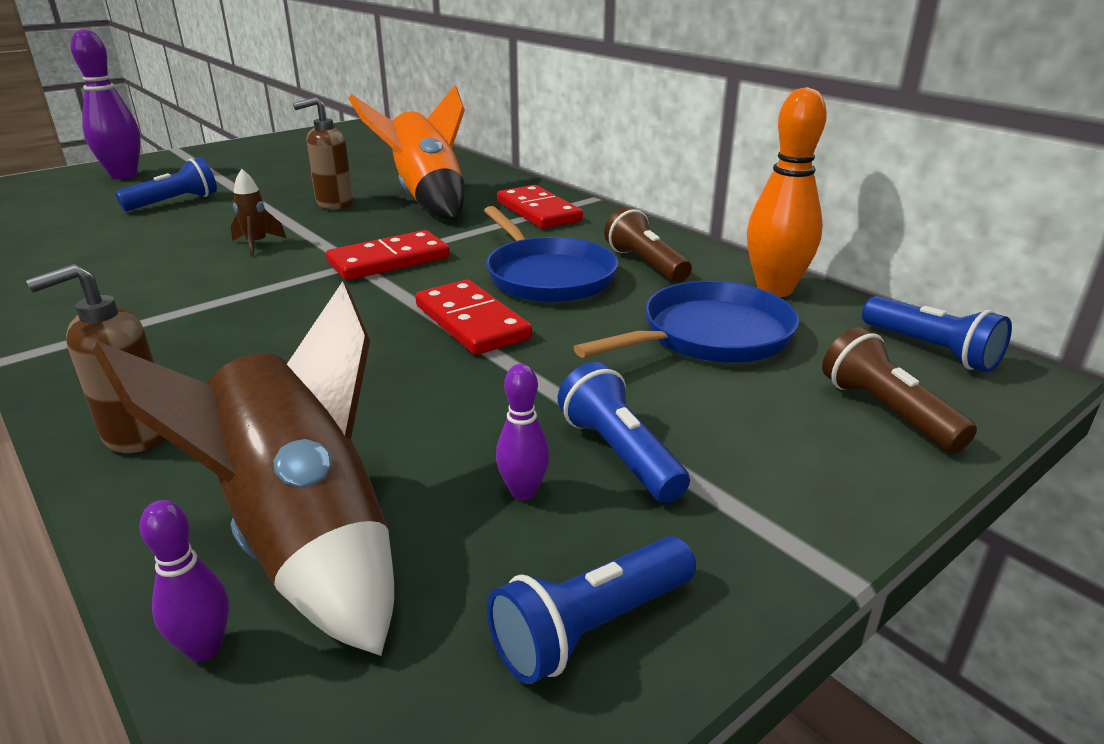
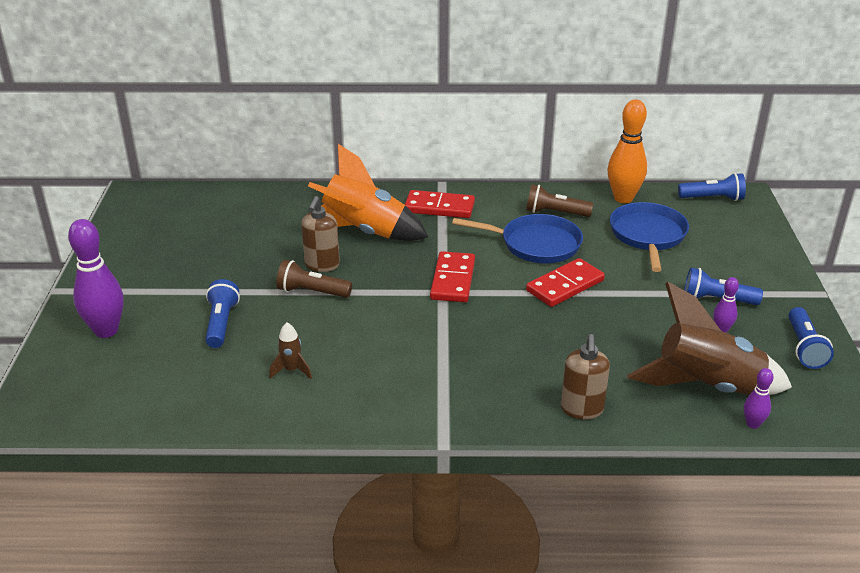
camera: 50 degrees left, 5 degrees up
brown rocket [231,169,286,256] -> brown rocket moved to [269,322,312,379]
red domino [415,280,532,355] -> red domino turned 45 degrees counterclockwise [526,258,605,307]
brown flashlight [822,327,977,453] -> brown flashlight moved to [276,260,352,298]

